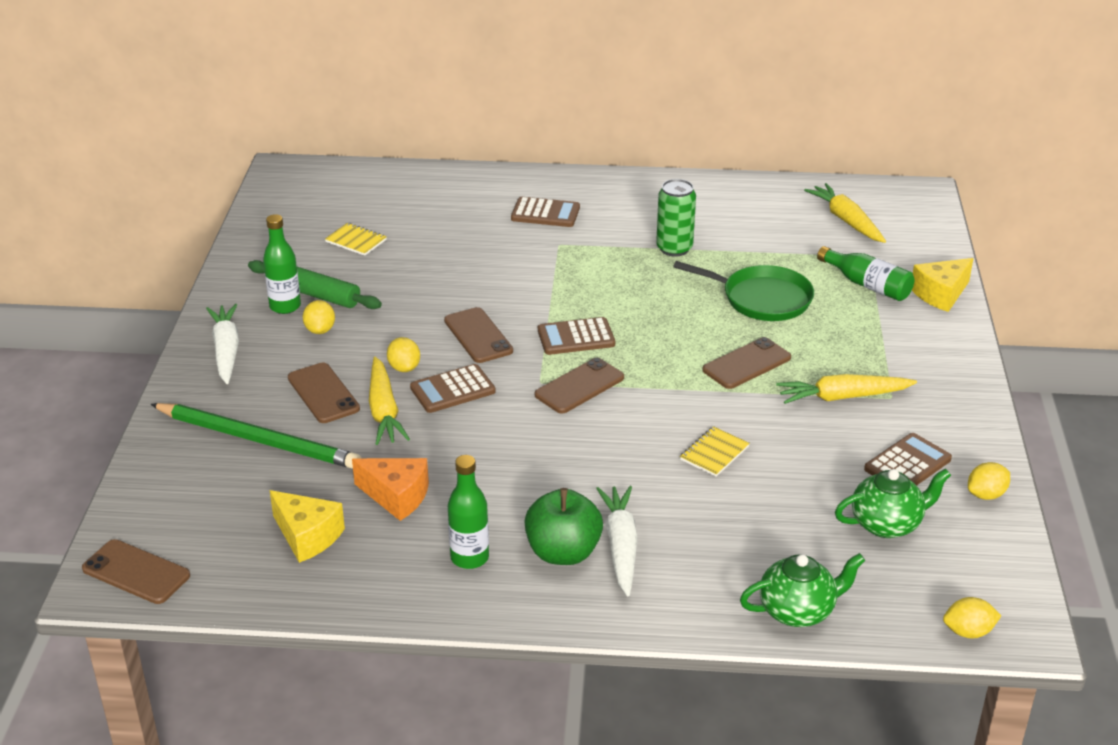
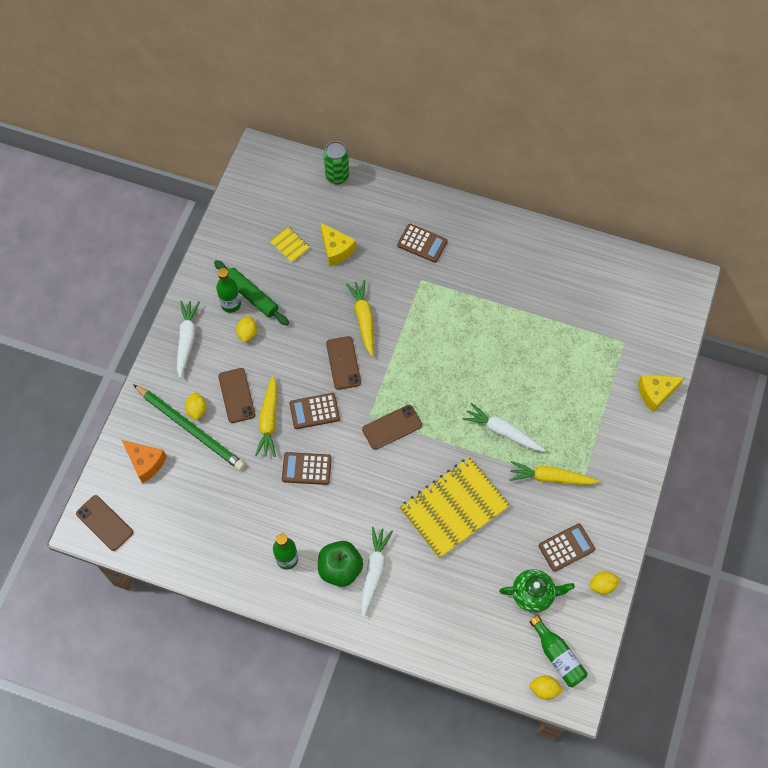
camera: 15 degrees right, 30 degrees up
yellow cheese [269,490,345,563] -> yellow cheese moved to [321,223,356,266]
orange cheese [352,458,429,521] -> orange cheese moved to [122,440,167,483]
yellow lemon [387,337,420,372] -> yellow lemon moved to [185,392,206,420]
brown calculator [538,317,615,355] -> brown calculator moved to [282,452,332,485]
green can [656,179,696,257] -> green can moved to [324,141,349,184]
green pan [673,261,814,321] -> none
yellow notebook [680,426,750,477] -> yellow notebook [400,457,510,559], size x2.40
brown phone [702,337,791,389] -> white carrot [462,403,546,451]
green teapot [740,553,865,627] -> none
yellow carrot [804,183,886,243] -> yellow carrot moved to [346,280,373,356]
green bottle [817,246,914,301] -> green bottle moved to [530,616,588,687]

